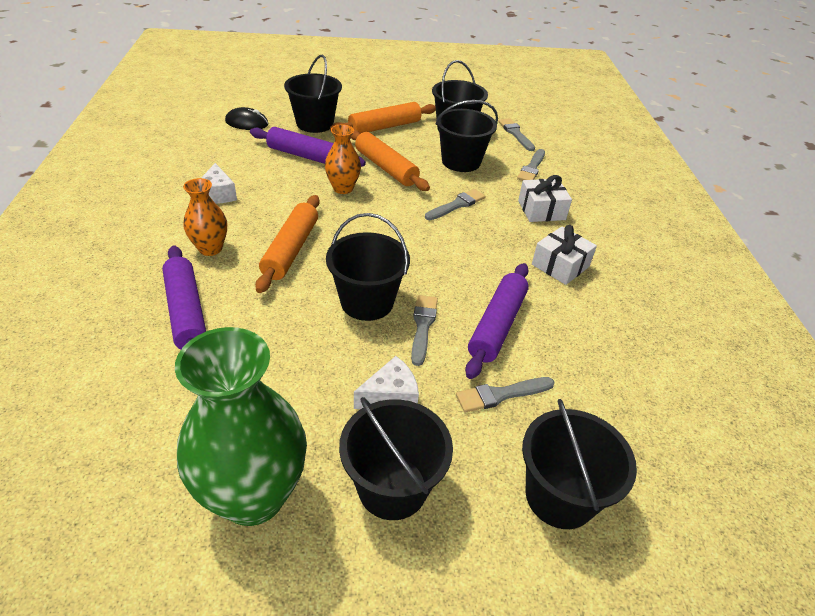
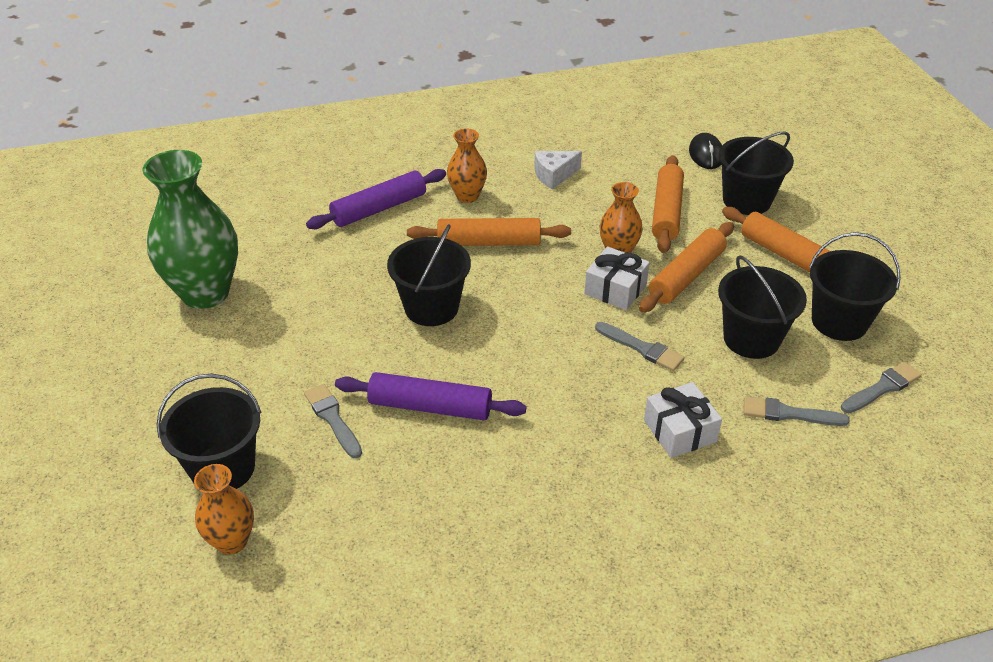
camera: 80 degrees right, 0 degrees up
purple rolling pin [250,127,366,167] -> orange rolling pin [652,155,684,253]
black bucket [339,397,453,520] -> none
white cheese [354,356,419,409] -> none
grey brush [411,295,438,366] -> none
white gift [532,225,597,285] -> white gift moved to [584,246,650,310]
none -> orange vase [194,464,254,555]

